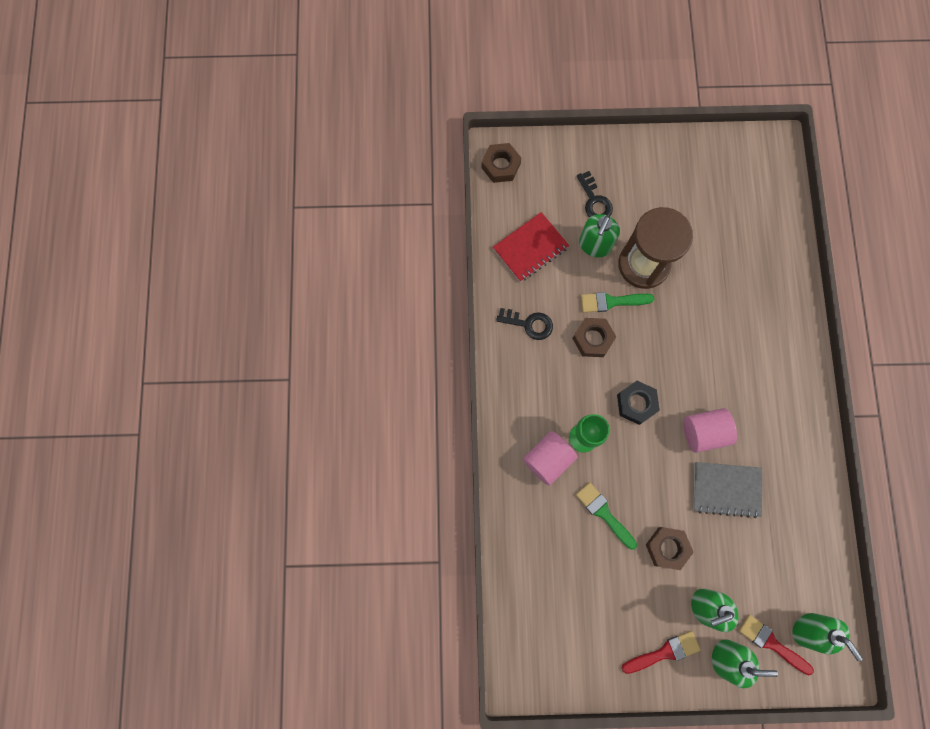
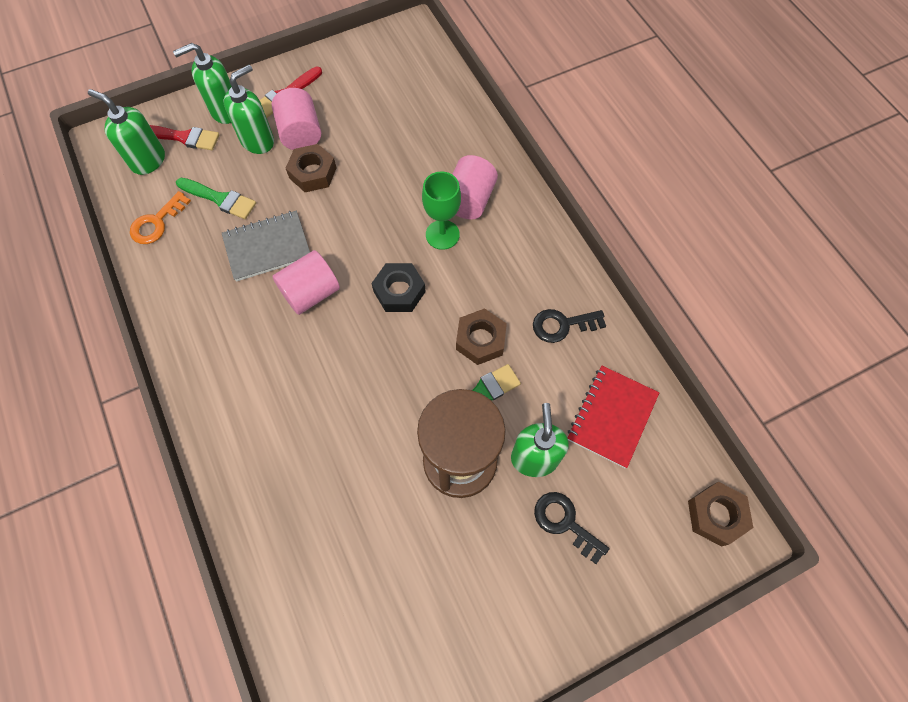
camera: 155 degrees right, 10 degrees down
green brush [576,482,637,550] -> green brush moved to [176,178,256,219]
none -> orange key [130,191,191,244]
none -> pink cylinder [272,88,321,150]

